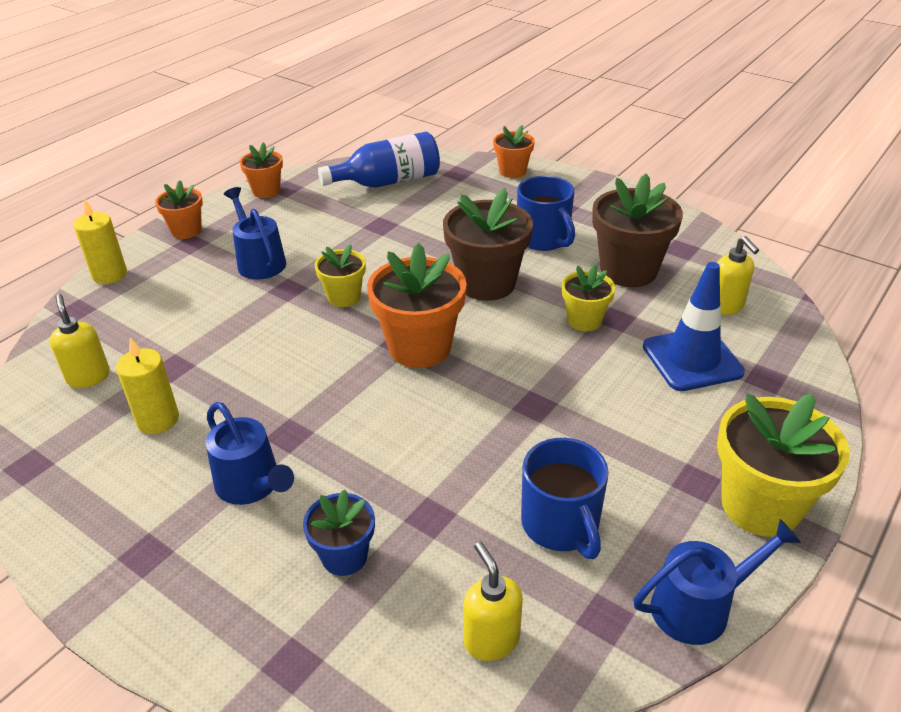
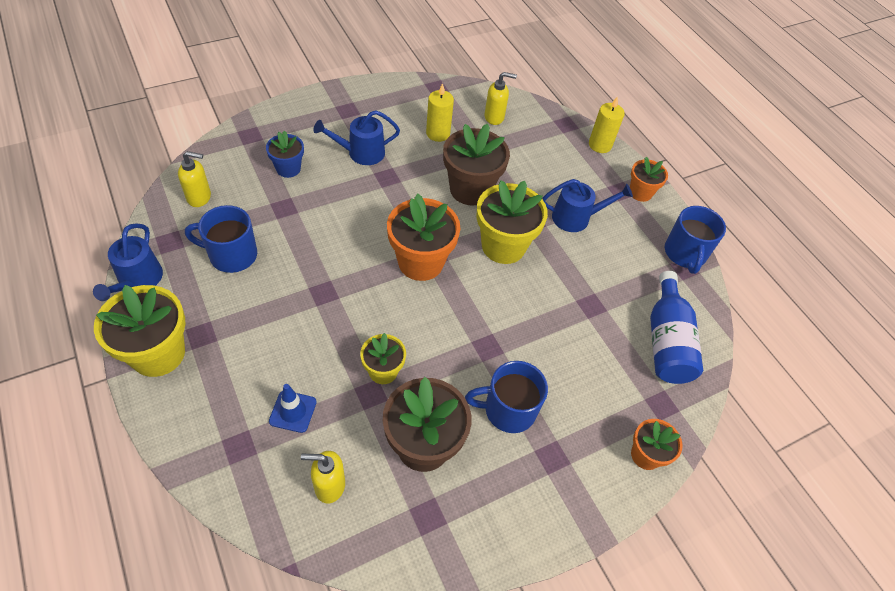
camera: 110 degrees right, 15 degrees up
orange flower pot [239,142,283,198] -> blue mug [665,206,726,274]
yellow flower pot [315,244,366,307] -> yellow flower pot [476,180,548,264], size x1.76
brown flower pot [443,188,533,301] -> brown flower pot moved to [443,124,510,206]
blue traffic cone [643,262,745,391] -> blue traffic cone [269,384,317,433], size x0.59

